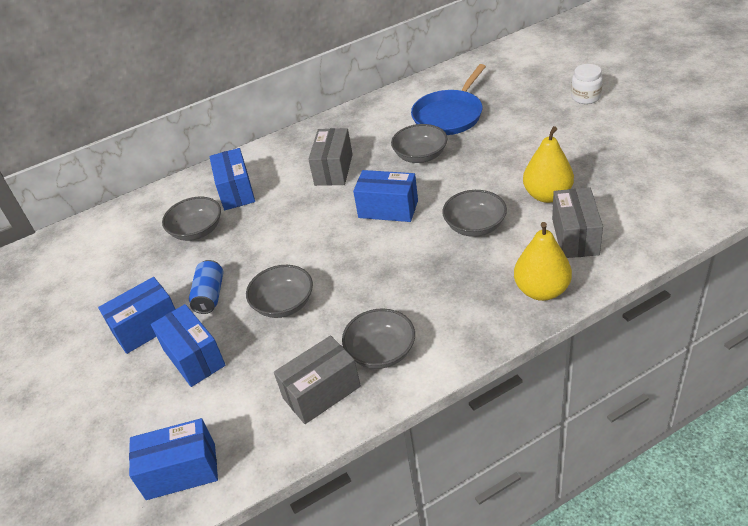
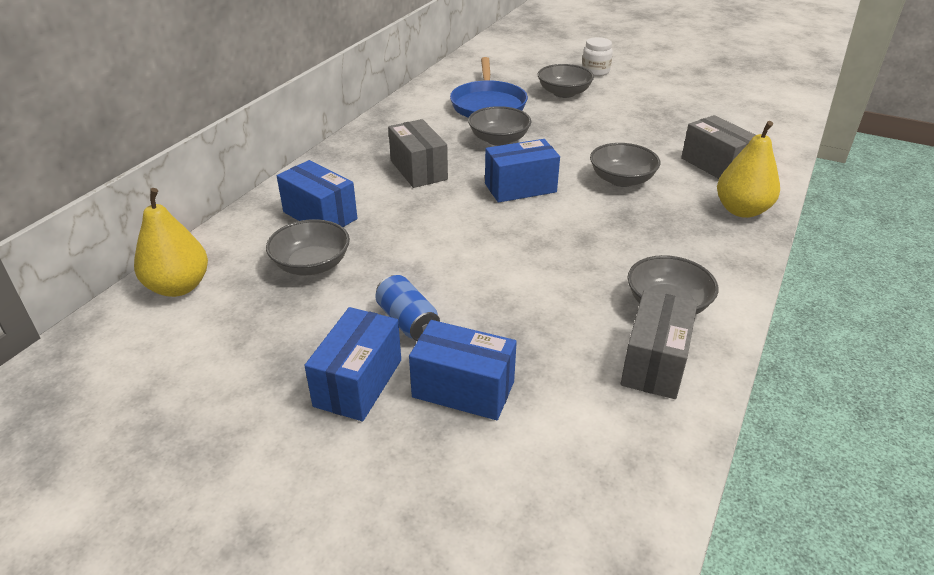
camera: 40 degrees left, 5 degrees down
blue box [129,418,218,500] -> none
grey bowl [246,265,313,318] -> grey bowl moved to [538,64,594,98]
yellow pear [523,126,574,203] -> yellow pear moved to [134,188,208,297]

